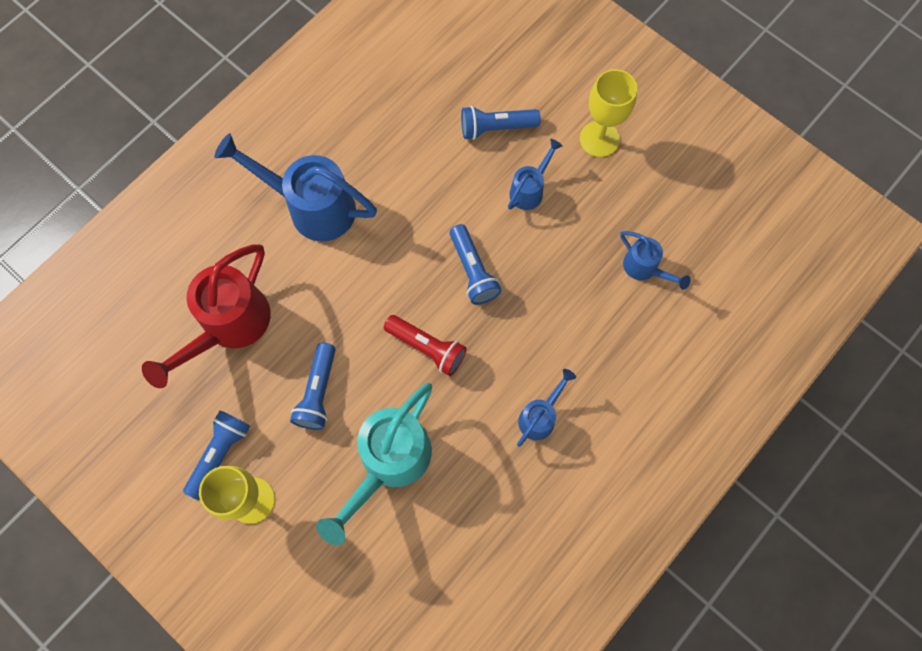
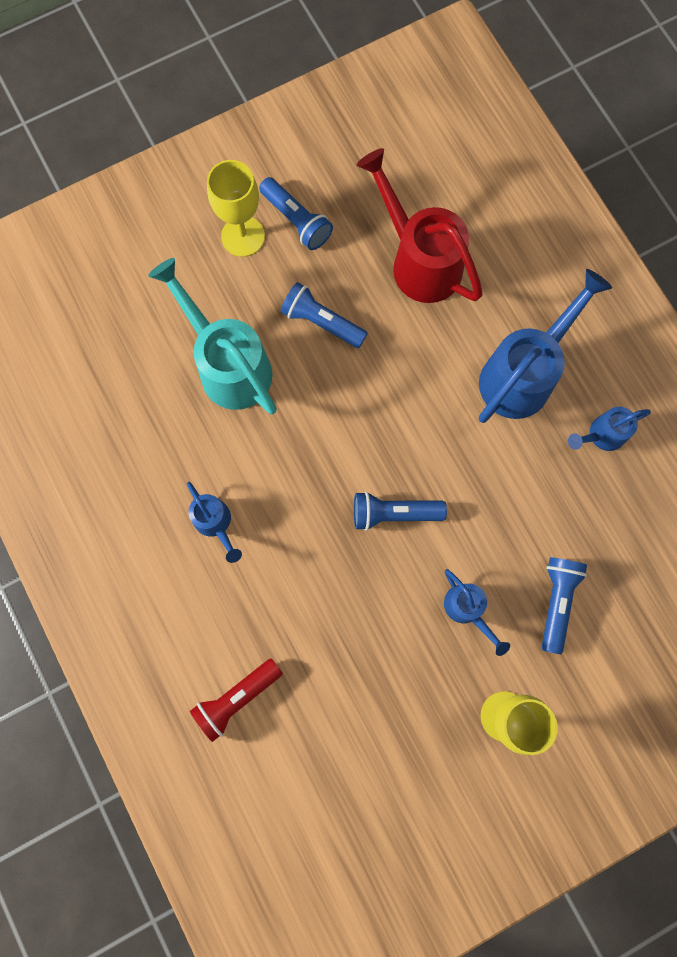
camera: 110 degrees right, 5 degrees up
red flashlight [384,315,466,376] -> red flashlight moved to [190,658,283,742]
blue watering can [620,231,691,290] -> blue watering can moved to [568,407,651,451]

